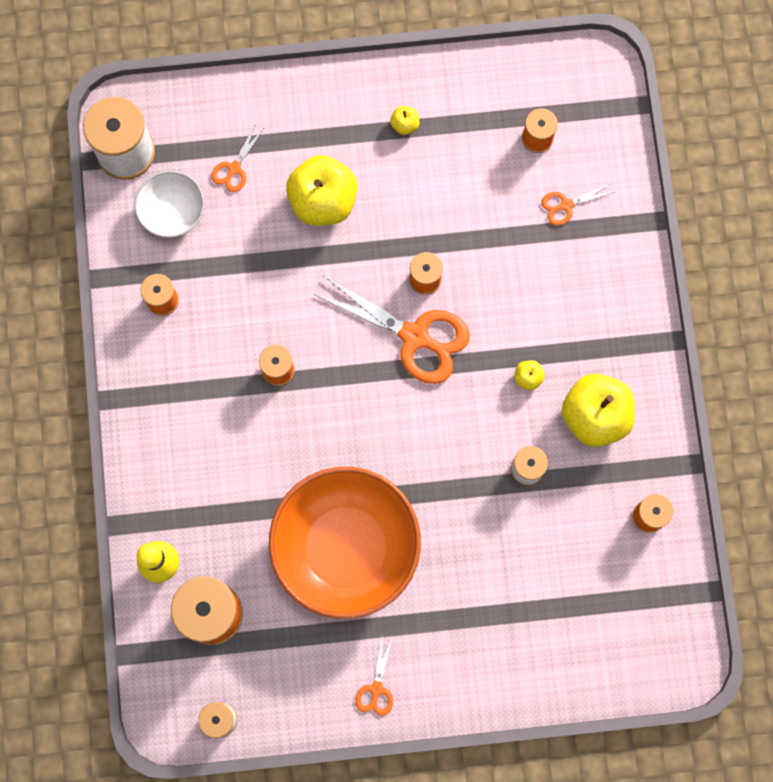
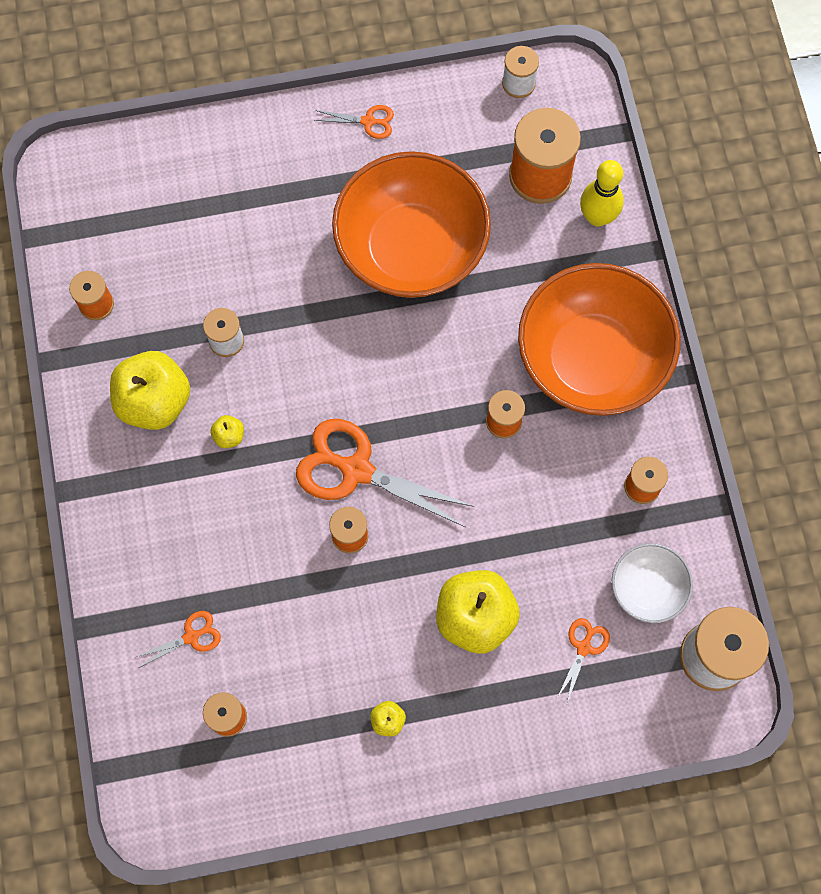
camera: 175 degrees right, 5 degrees down
orange scissors [355,638,393,716] -> orange scissors turned 90 degrees clockwise [314,105,394,139]
none -> orange bowl [518,263,680,416]

